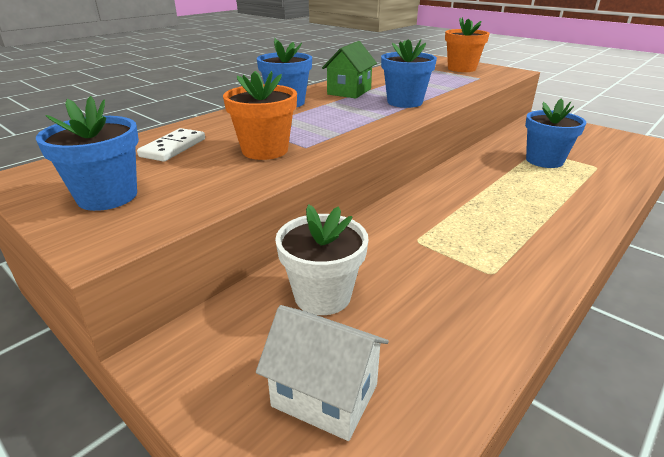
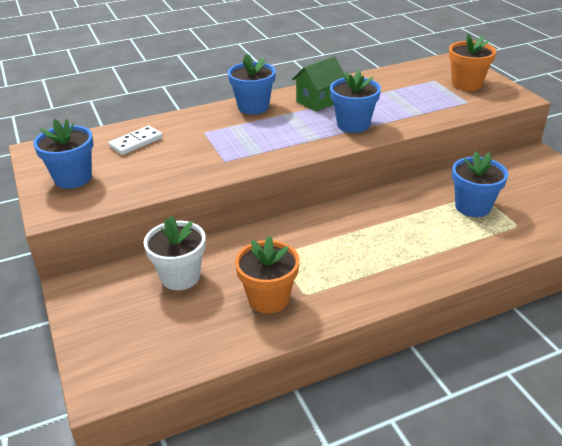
camera: 25 degrees right, 5 degrees up
orange flower pot [223,71,297,160] -> orange flower pot moved to [235,236,299,314]
white house [256,305,389,441] -> none

